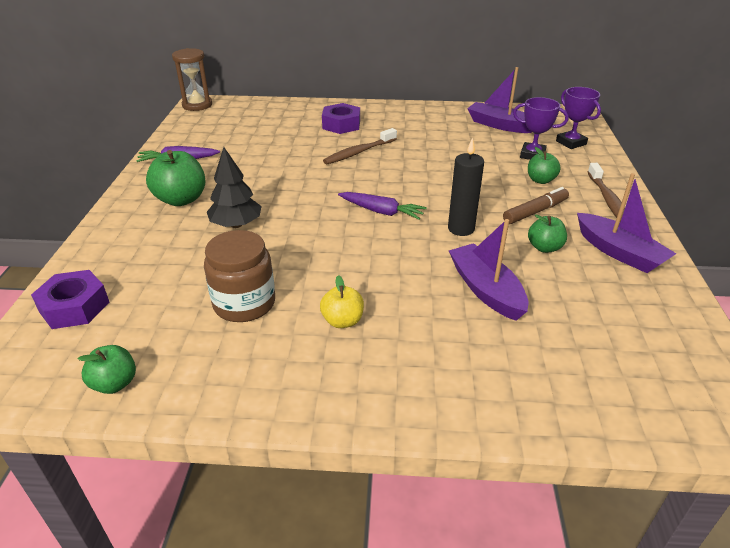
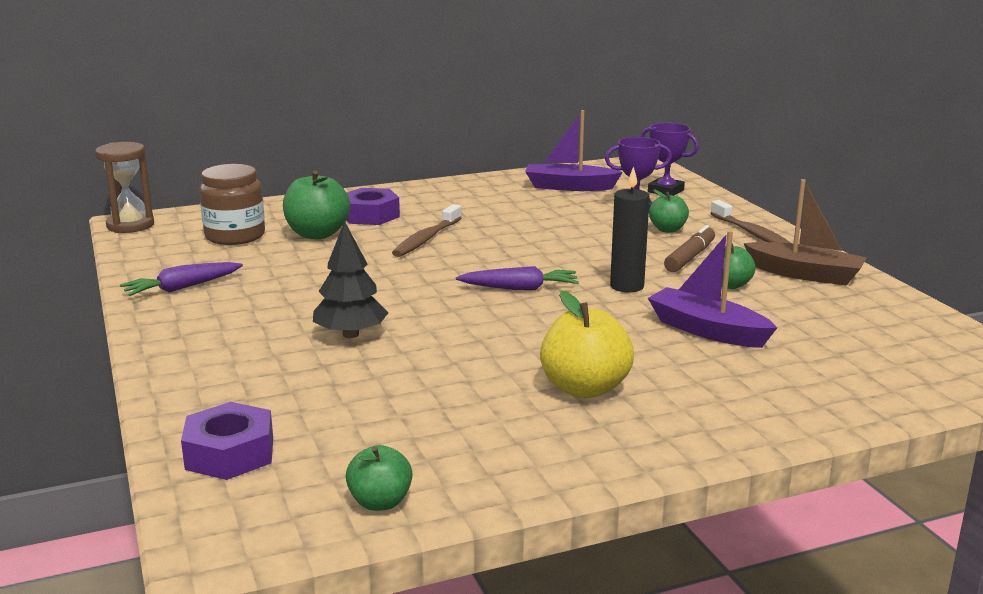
camera: 25 degrees left, 15 degrees down
green apple [146,150,205,206] -> green apple moved to [283,171,350,239]
brown jar [204,230,275,322] -> brown jar moved to [199,164,265,245]
yellow apple [320,275,364,328] -> yellow apple [540,290,634,398], size x1.67
purple boat [577,173,676,273] -> brown boat [744,179,867,285]

